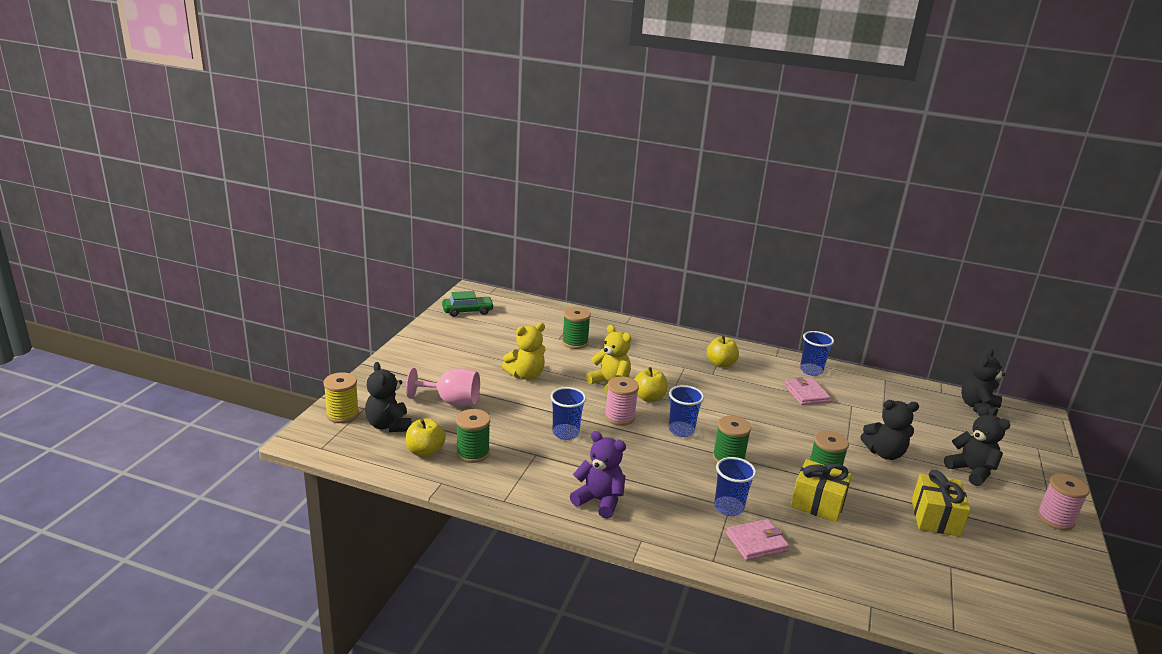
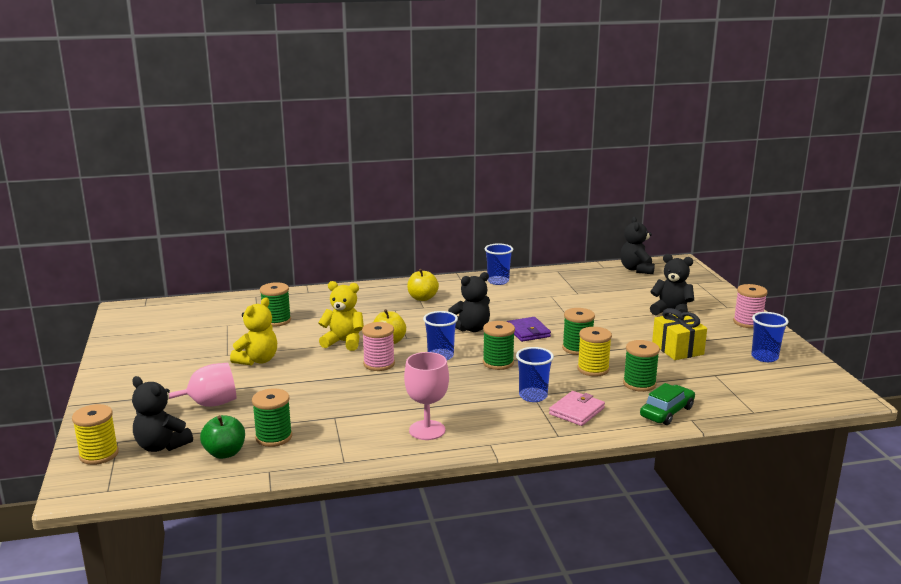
camera: 30 degrees left, 5 degrees down
yellow apple [406,418,446,457] -> green apple [200,415,245,459]
green car [442,291,494,317] -> green car moved to [640,383,695,425]
blue cup [550,387,586,440] -> blue cup moved to [751,312,789,362]
purple teddy bear [570,431,626,519] -> pink goblet [404,352,449,440]
pink wallet [784,377,831,405] -> none
yellow gift [791,459,852,523] -> yellow spool [577,327,612,377]
black teddy bear [860,400,919,460] -> black teddy bear moved to [448,272,490,332]
none -> purple wallet [506,317,551,342]
none -> green spool [623,340,660,392]

